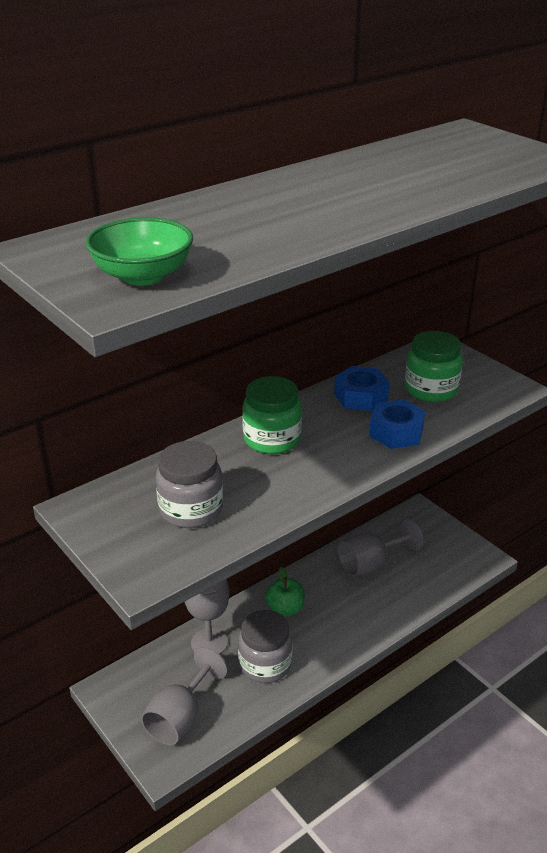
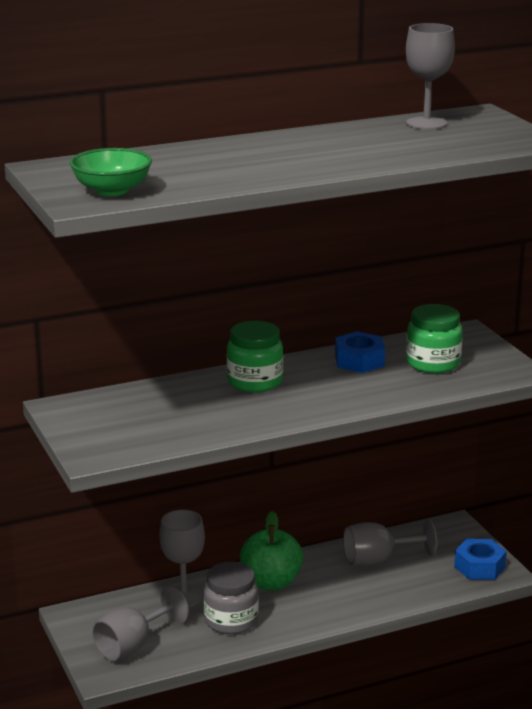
camera: 15 degrees right, 10 degrees down
grey jar [156,441,223,528] -> none
green apple [265,567,305,616] -> green apple [240,511,303,590], size x1.53
blue nut [369,399,425,449] -> blue nut moved to [454,539,507,580]
none -> grey goblet [406,23,455,130]

